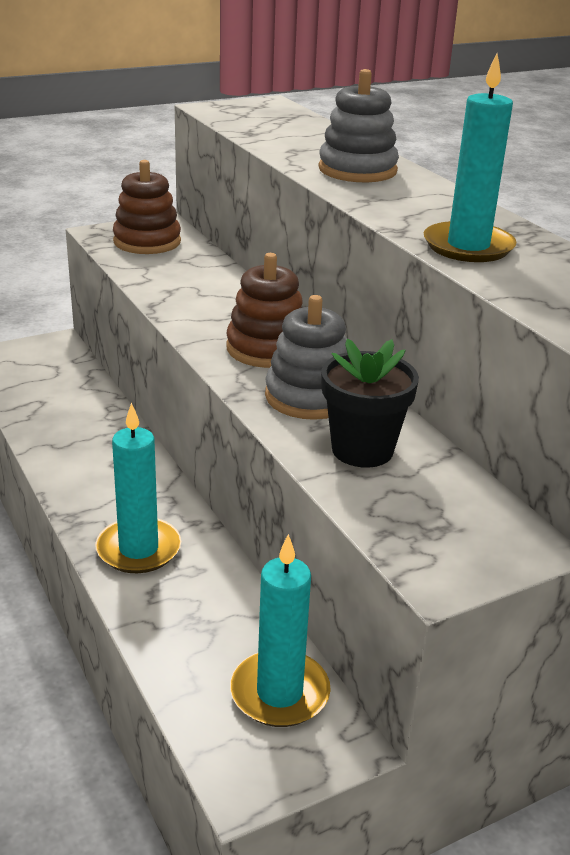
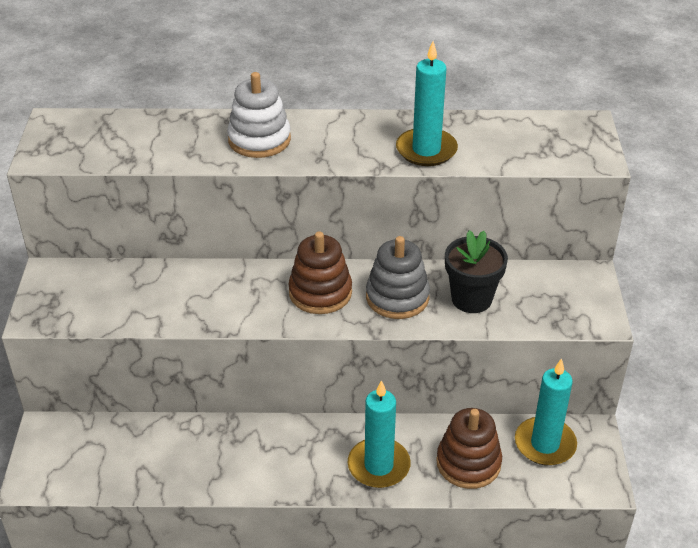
camera: 60 degrees left, 10 degrees up
brown stacking toy [113,160,181,254] -> brown stacking toy moved to [436,408,502,489]
grey stacking toy [319,69,399,182] -> white stacking toy [227,72,291,158]

